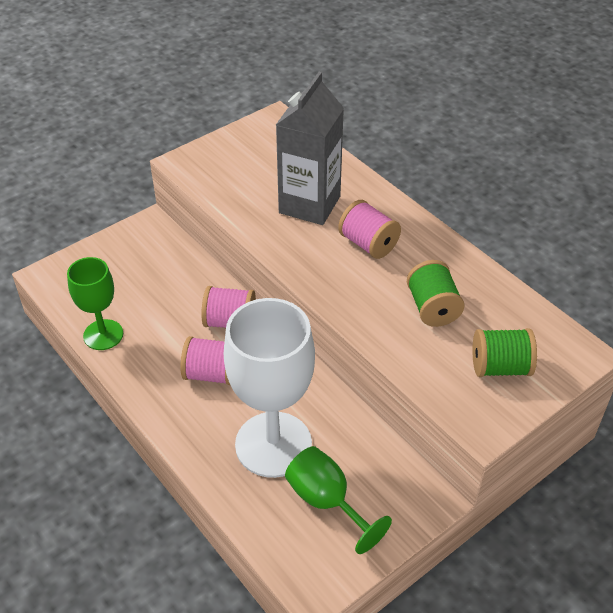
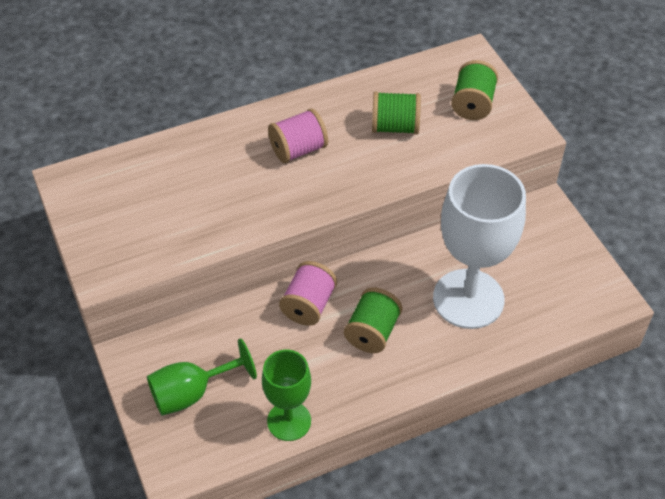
camera: 75 degrees left, 5 degrees up
pink spool [180,336,230,385] -> green spool [344,287,403,353]
grey carton [276,72,344,225] -> none
green goblet [285,446,392,554] -> green goblet moved to [147,338,257,416]

